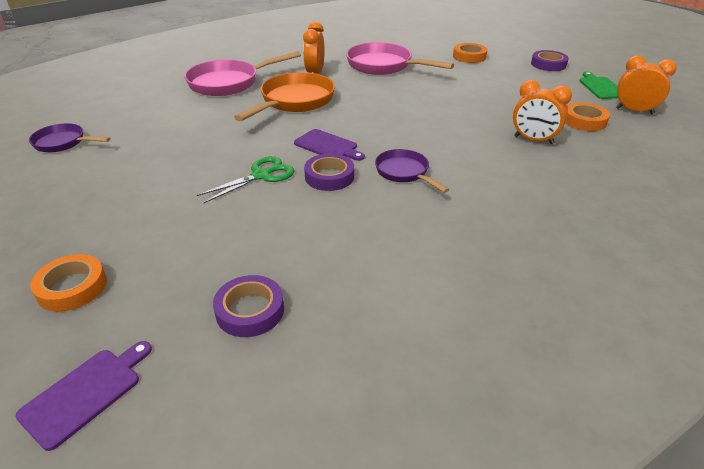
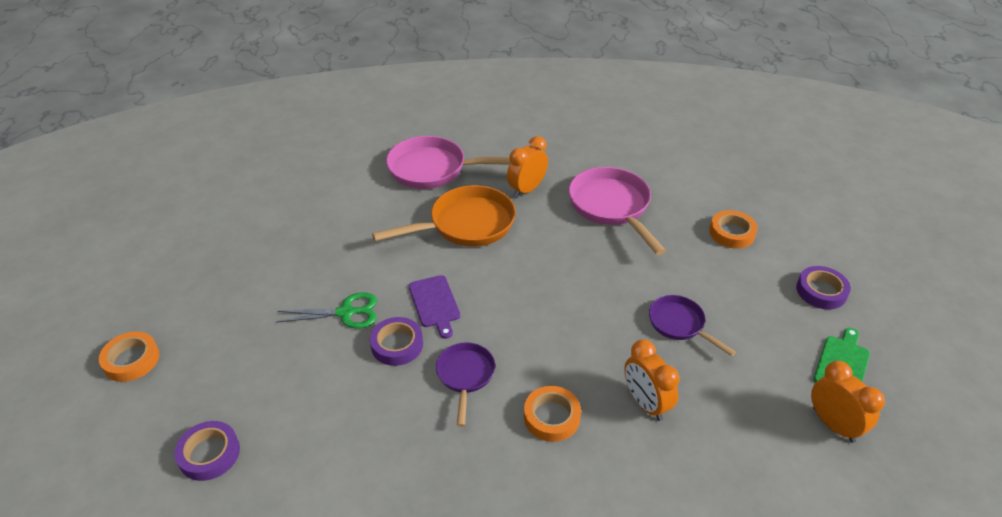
camera: 35 degrees right, 5 degrees up
purple cutting board [15,341,152,451] -> none
purple pan [29,123,110,152] -> purple pan moved to [649,295,736,356]
orange tape [565,102,610,131] -> orange tape moved to [524,386,581,442]

